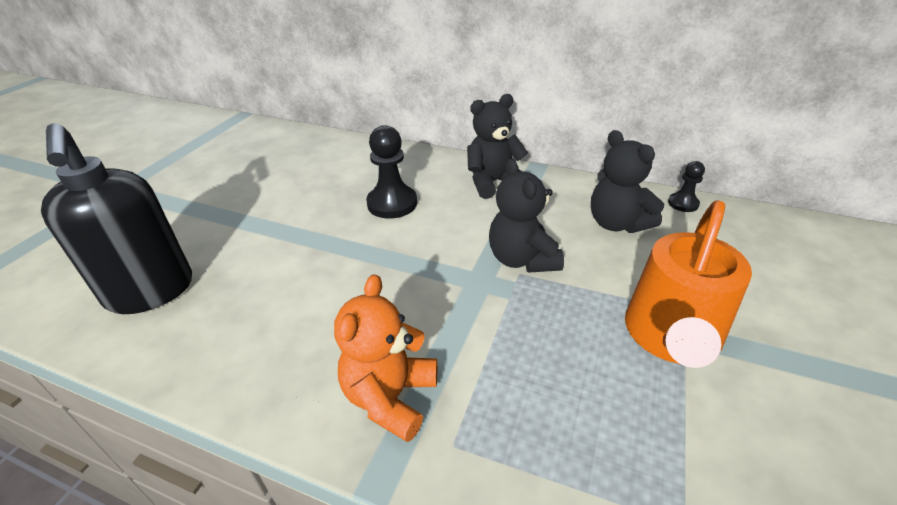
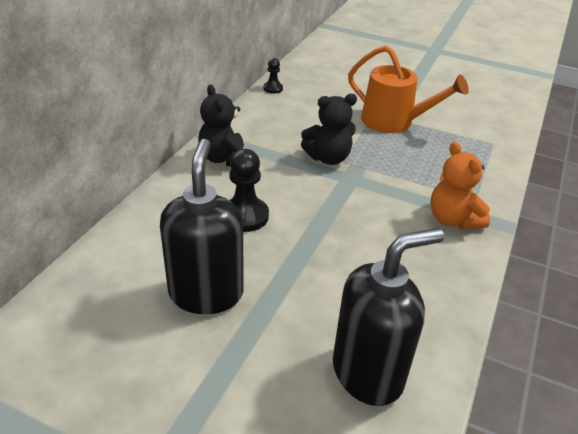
camera: 90 degrees left, 0 degrees up
orange teddy bear [334,274,437,442] -> orange teddy bear turned 45 degrees clockwise [430,142,490,230]
black teddy bear [591,130,664,233] -> none
none -> black soap dispenser [160,139,244,314]

